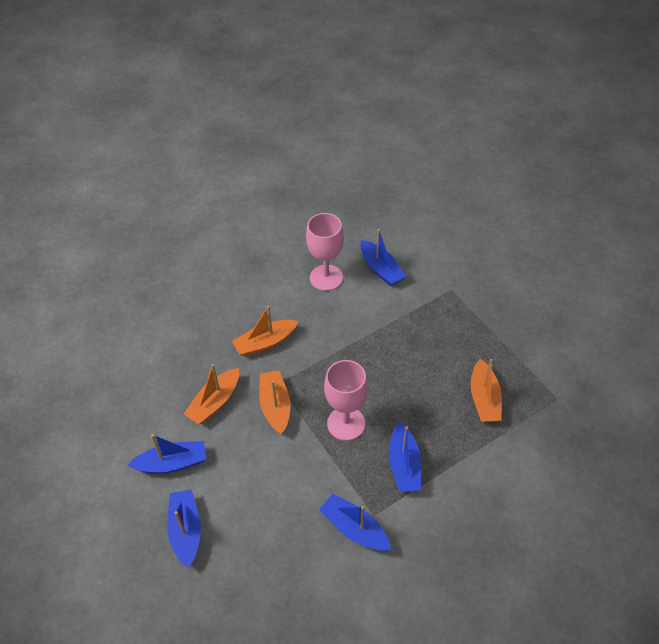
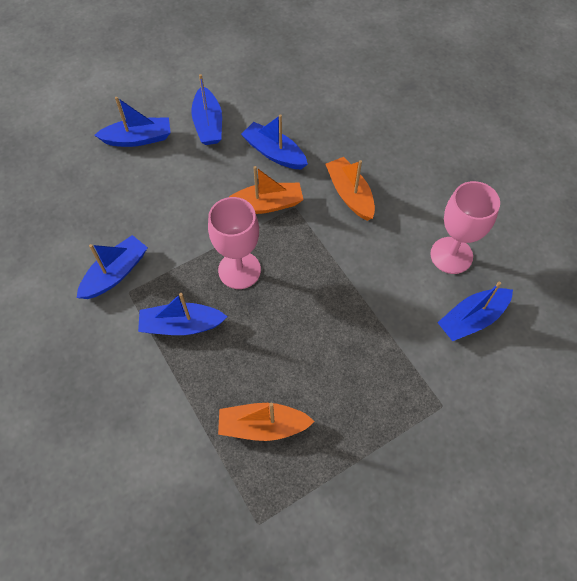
camera: 90 degrees right, 10 degrees up
orange boat [184,364,239,424] -> blue boat [241,114,308,169]

